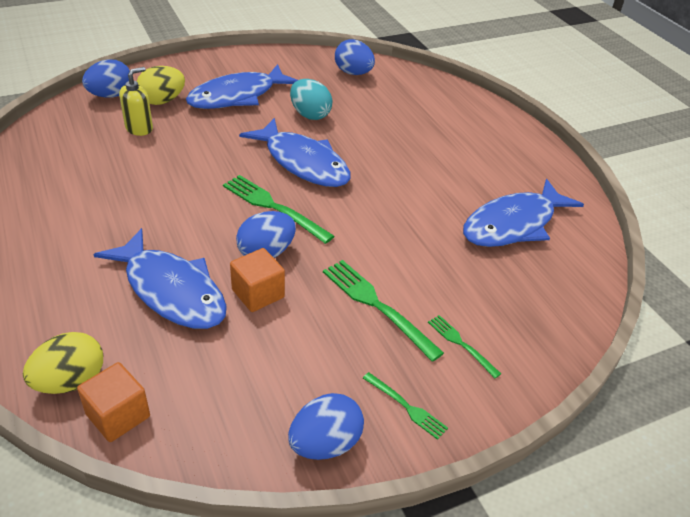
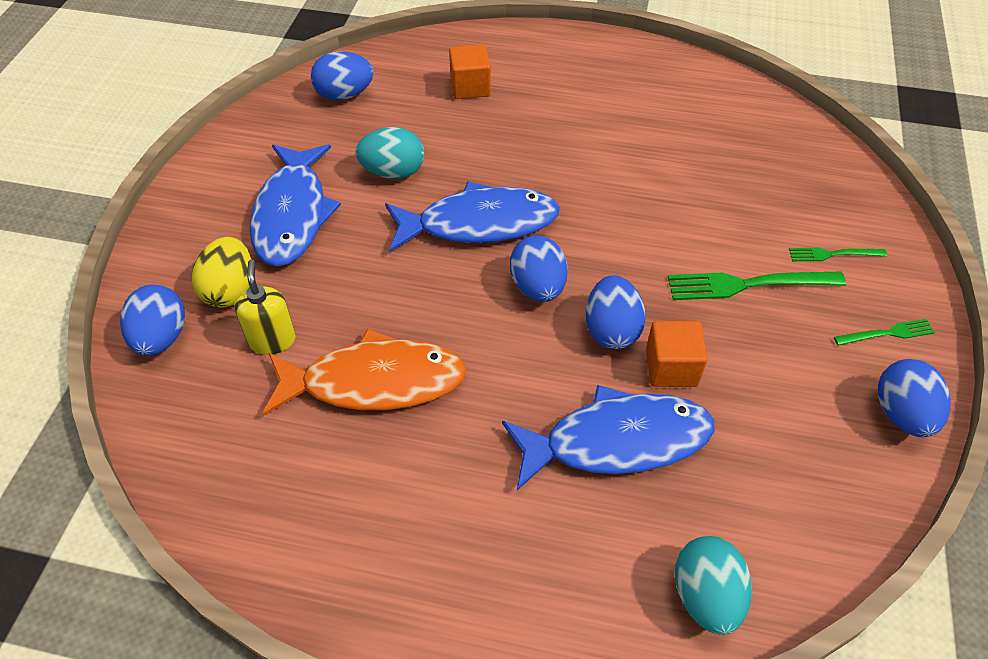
camera: 50 degrees left, 10 degrees up
yellow egg [23,332,103,394] -> turquoise egg [675,536,752,635]
orange cube [77,362,150,442] -> orange cube moved to [449,45,491,99]
green fork [223,175,334,244] -> blue egg [510,235,568,302]
blue fish [463,179,584,247] -> none
none -> orange fish [262,328,467,416]

